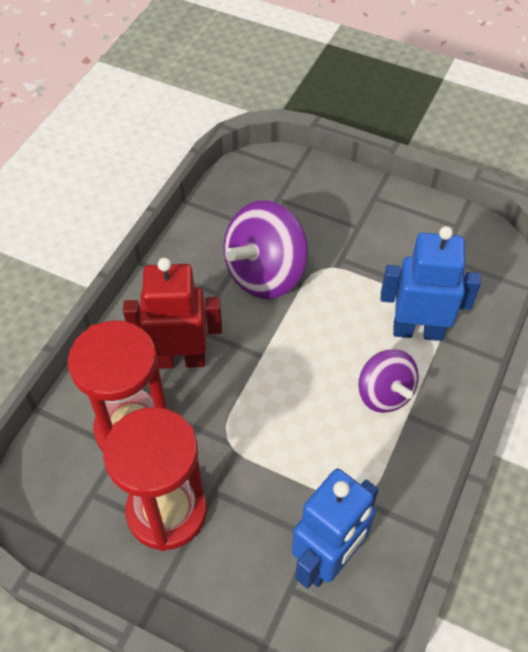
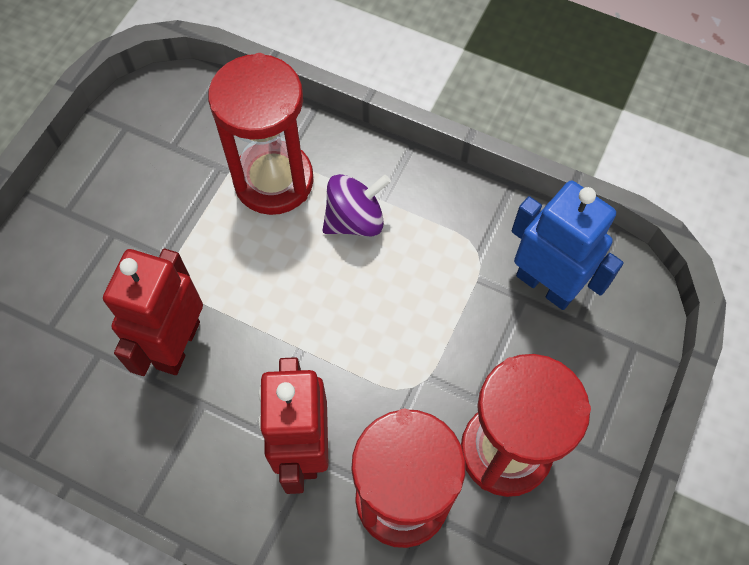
camera: 90 degrees left, 10 degrees up
purple spinning top [224,200,308,299] -> red robot [103,249,203,376]
blue robot [381,226,481,341] -> red hourglass [208,53,313,215]

